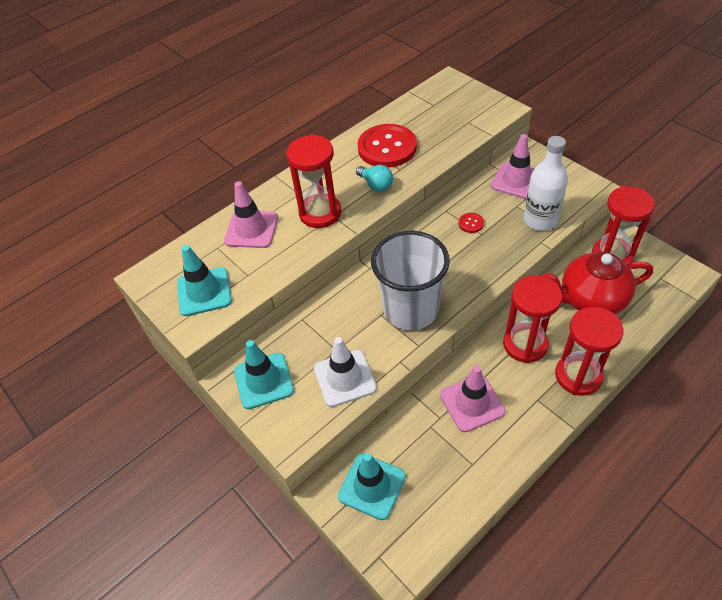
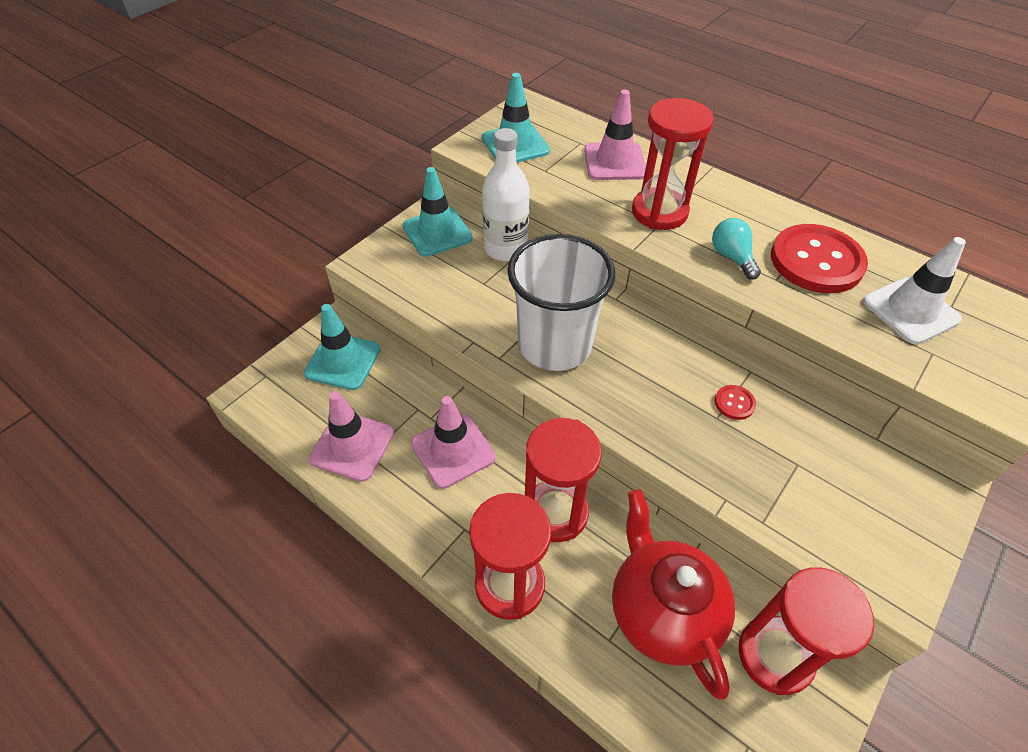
camera: 75 degrees right, 0 degrees up
white traffic cone [314,337,377,407] -> white traffic cone moved to [863,237,966,344]
turquoise light bulb [356,165,393,192] -> turquoise light bulb turned 120 degrees clockwise [712,218,761,280]
pink traffic cone [491,134,535,199] -> pink traffic cone moved to [309,391,394,482]
white bottle [524,136,568,231] -> white bottle moved to [482,128,530,261]

